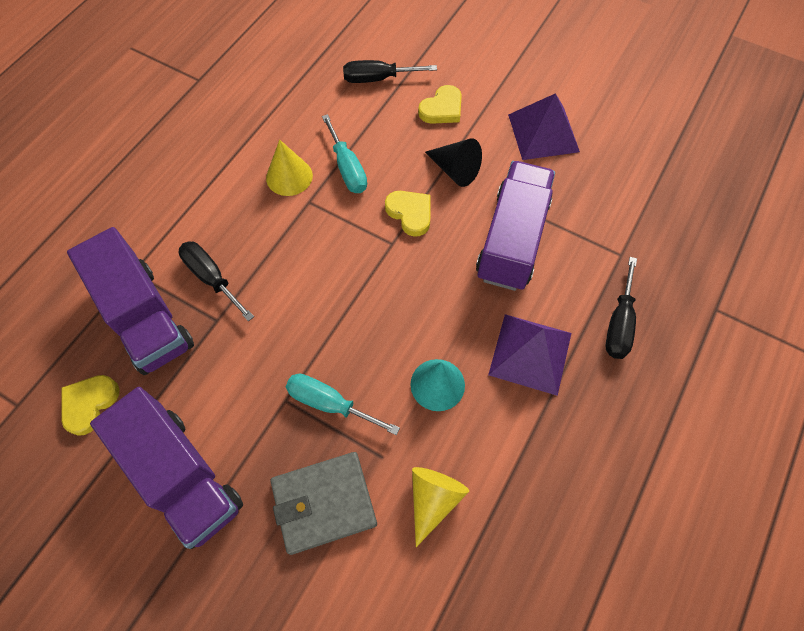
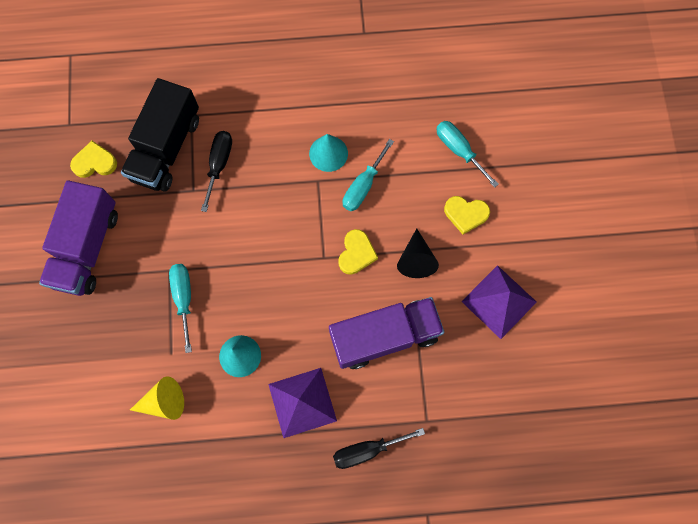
camera: 55 degrees right, 10 degrees up
purple truck [67,227,194,375] -> black truck [121,78,199,192]
yellow cone [266,140,313,196] -> turquoise cone [309,134,348,172]
grey wallet [270,452,377,555] -> none
black screwdriver [343,60,437,83] -> turquoise screwdriver [436,121,499,188]

